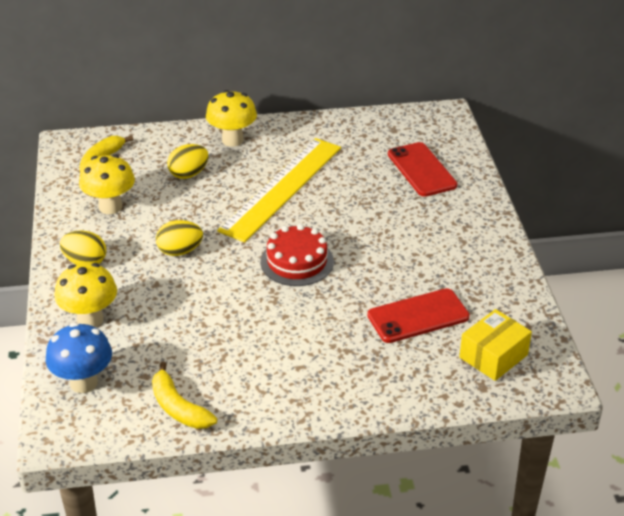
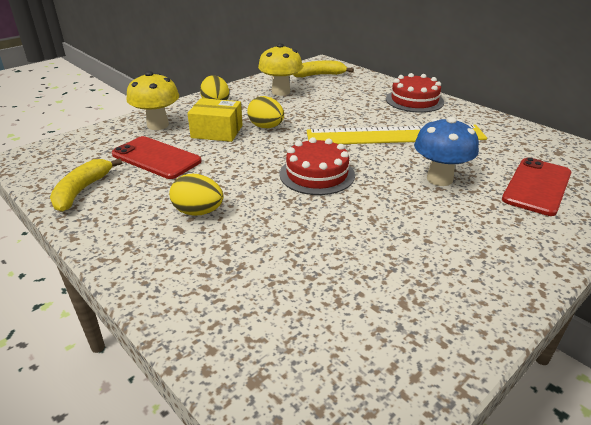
camera: 55 degrees right, 5 degrees down
blue mushroom [46,323,112,393] -> blue mushroom moved to [414,117,479,186]
yellow egg [167,144,208,179] -> yellow egg moved to [169,174,223,216]
yellow mushroom [206,90,257,147] -> red cake [386,73,444,113]
red phone [367,288,470,343] -> red phone moved to [112,136,201,179]
yellow box [459,309,532,381] -> yellow box moved to [187,98,243,142]

